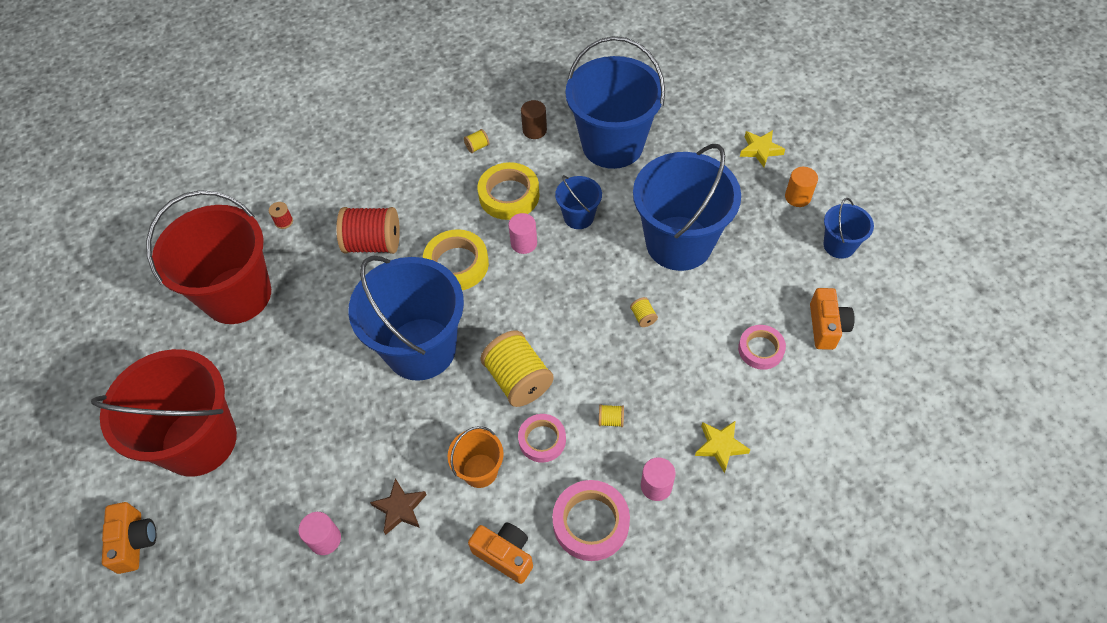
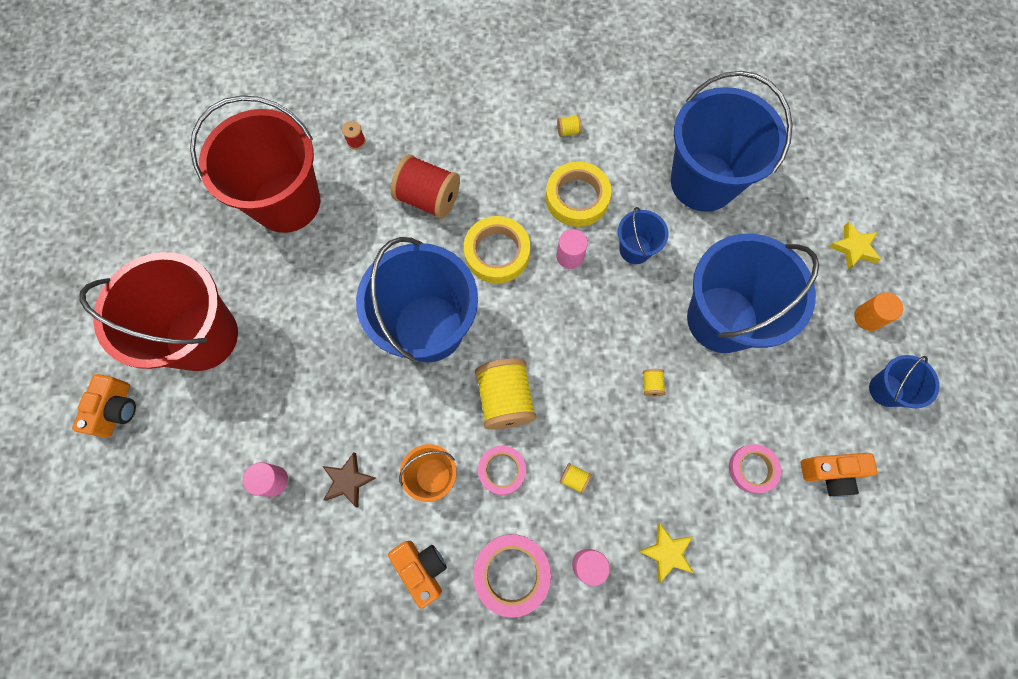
camera: 20 degrees right, 15 degrees up
brown cylinder [521,100,547,139] -> none
orange camera [810,288,855,350] -> orange camera turned 60 degrees clockwise [801,453,877,497]

